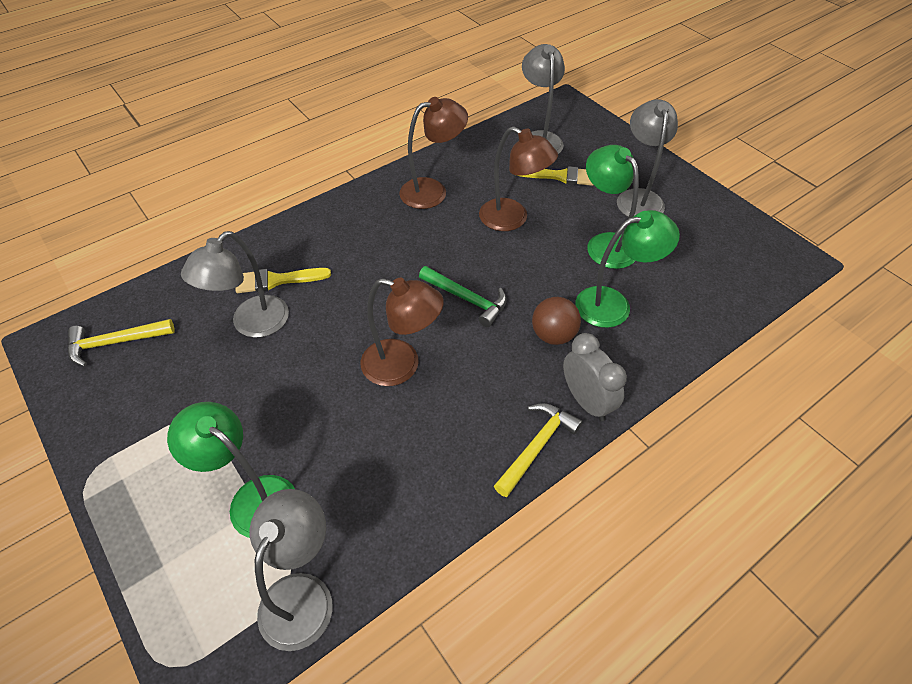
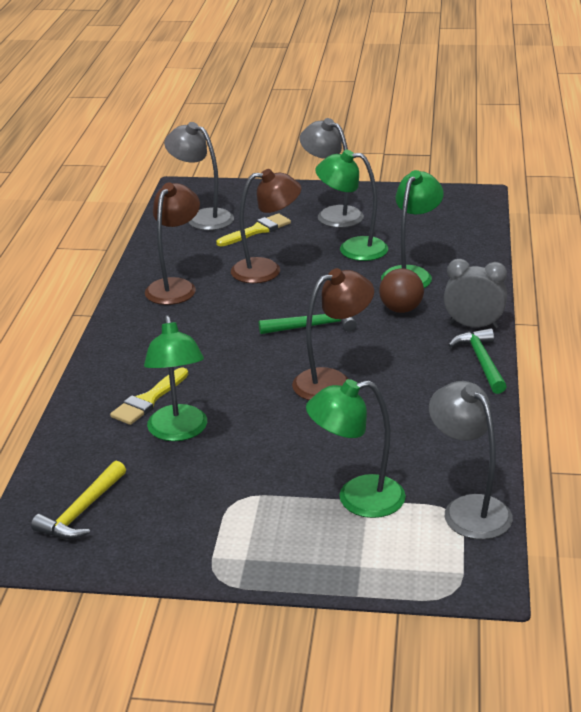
camera: 45 degrees left, 20 degrees down
grey lamp [181,231,289,338] -> green lamp [144,315,207,441]
yellow hammer [494,403,583,497] -> green hammer [449,328,507,394]

